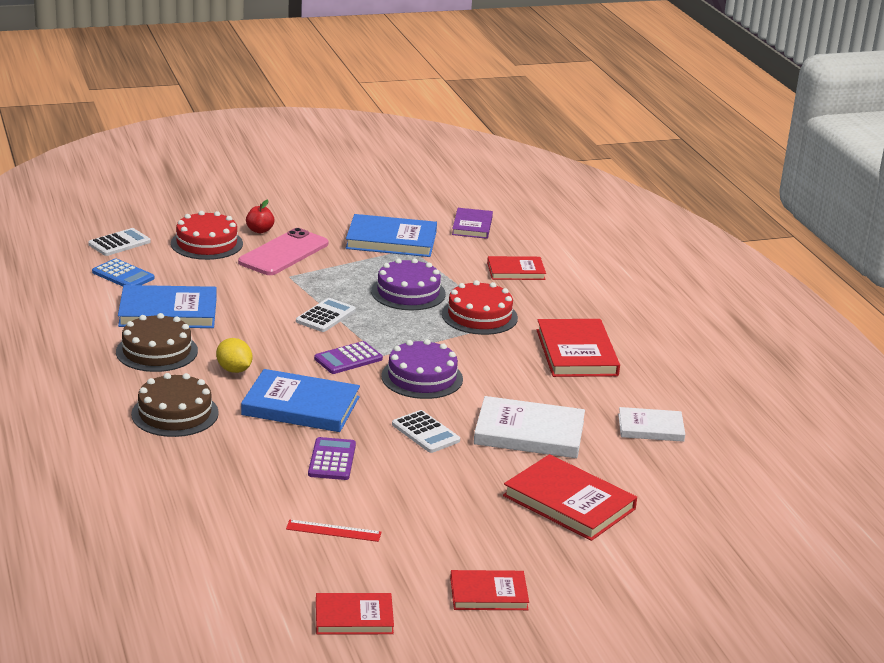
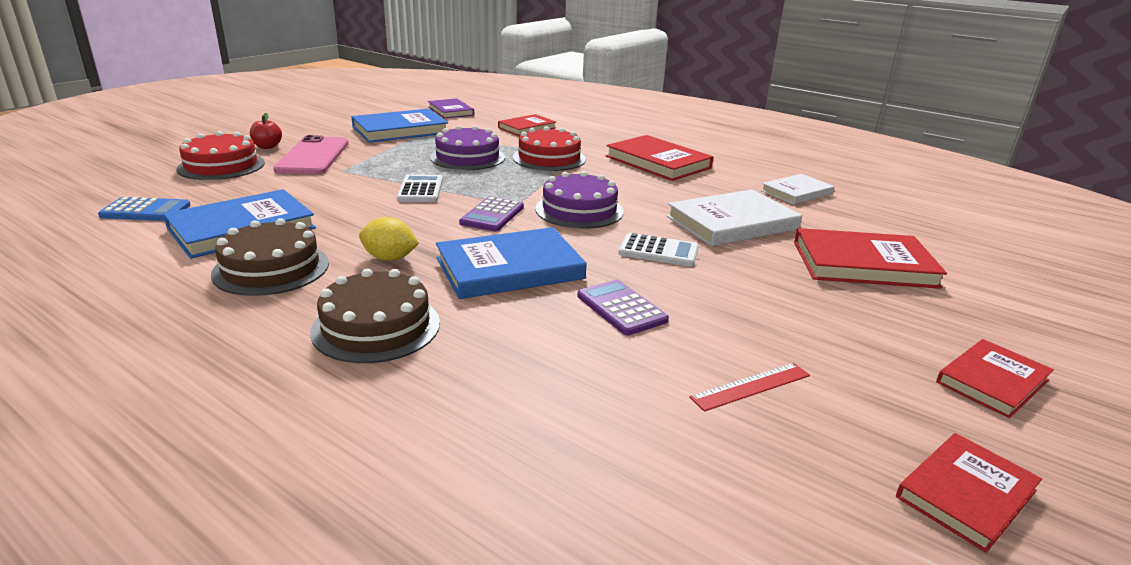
camera: 35 degrees left, 0 degrees up
white calculator [88,228,151,256] -> none

